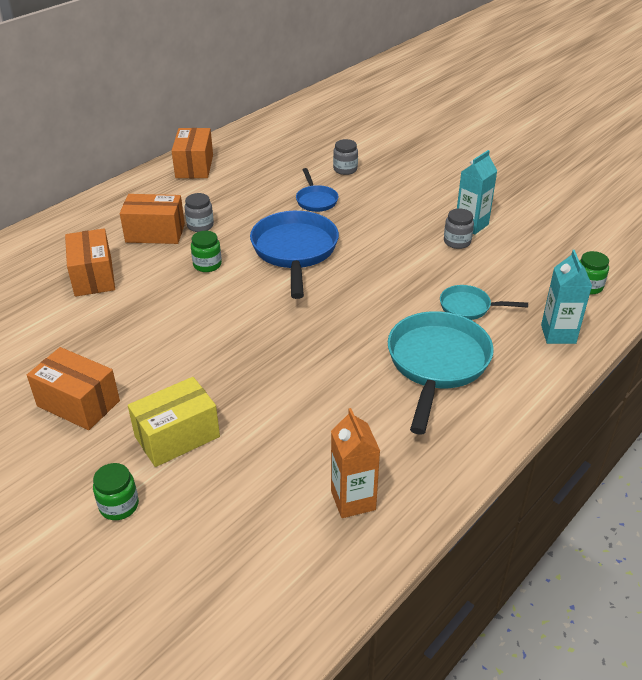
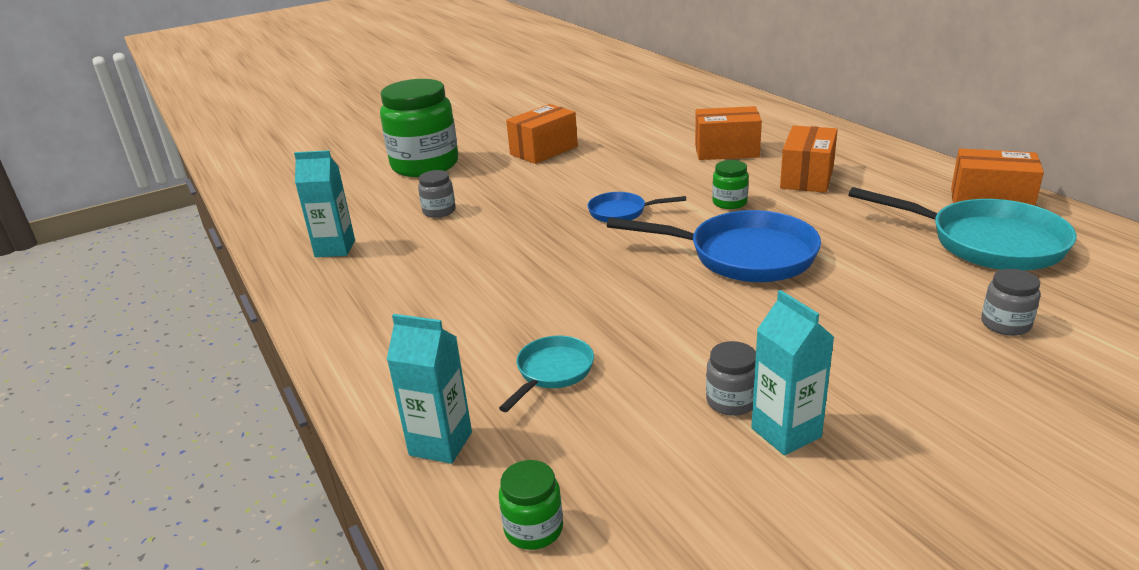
camera: 110 degrees right, 10 degrees down
green jar [93,463,139,520] -> green jar [380,79,458,177], size x2.31
yellow box [128,377,220,467] -> none
grey jar [185,193,214,232] -> grey jar moved to [418,170,456,218]
blue pan [296,168,338,212] -> blue pan moved to [588,192,686,223]
orange carton [331,408,380,518] -> turquoise carton [294,150,355,257]
turquoise pan [388,311,494,435] -> turquoise pan moved to [848,187,1077,271]

